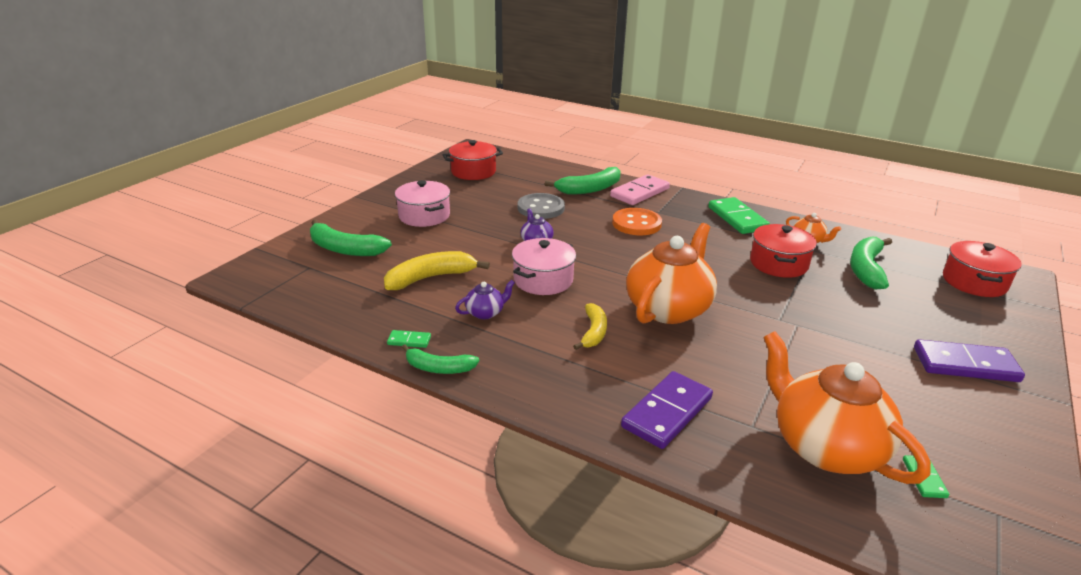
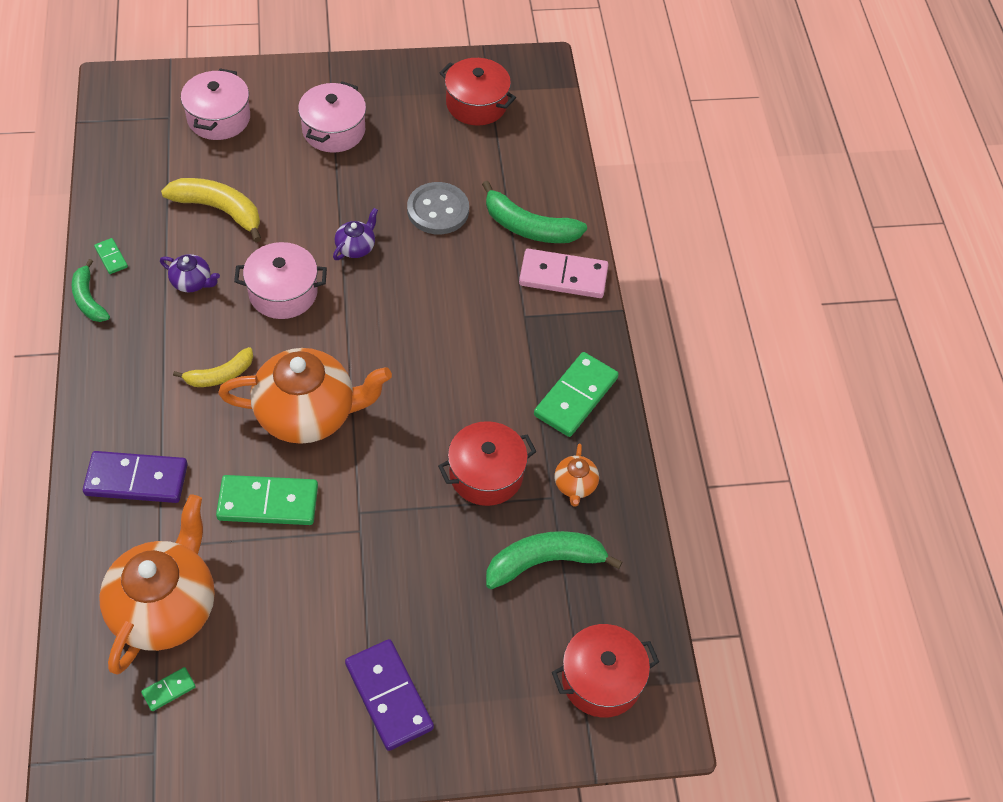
camera: 50 degrees right, 25 degrees up
green banana [310,220,392,256] -> pink pot [181,68,250,140]
orange button [612,208,662,235] -> none
none -> green domino [216,475,318,525]

